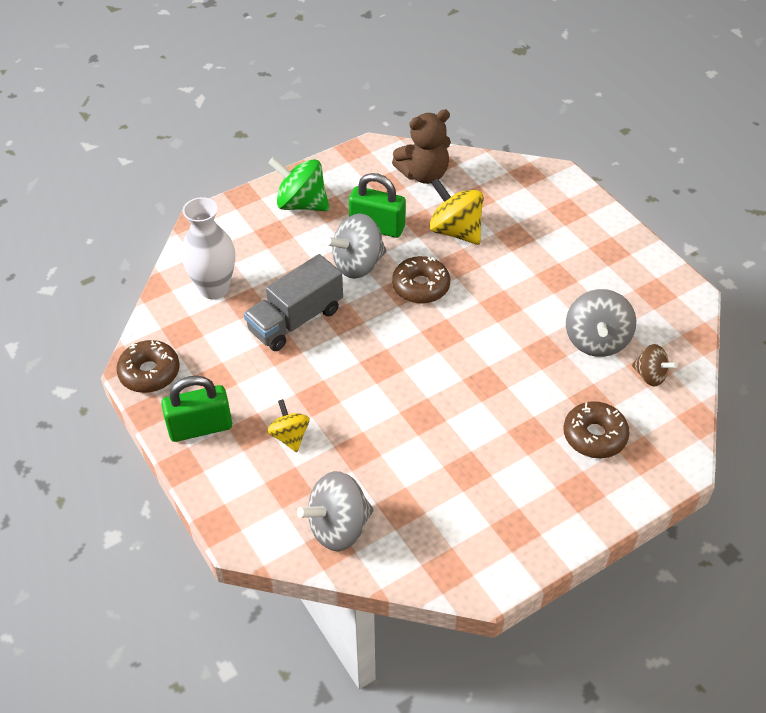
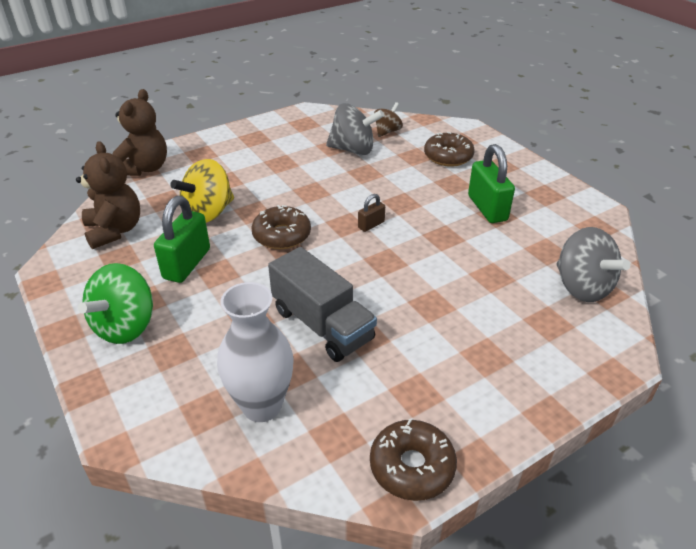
camera: 90 degrees left, 10 degrees down
green padlock [161,376,232,442] -> green padlock moved to [468,144,515,223]
yellow spinning top [267,399,310,452] -> none
grey spinning top [325,213,386,279] -> none
none -> brown teddy bear [113,89,167,176]
none -> brown padlock [358,194,385,232]

